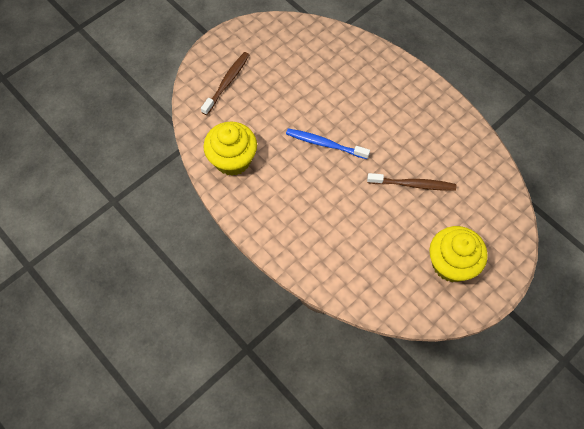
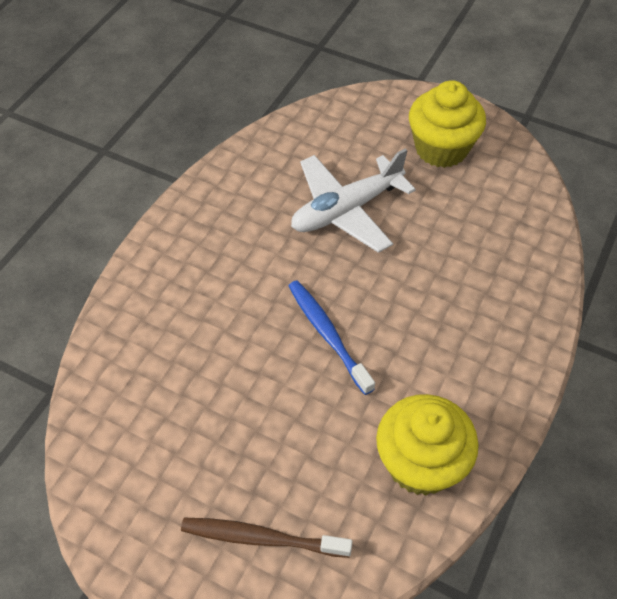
camera: 110 degrees left, 10 degrees down
blue toothbrush [286,128,370,159] -> blue toothbrush turned 150 degrees clockwise [289,280,375,395]
brown toothbrush [367,173,456,190] -> white plane [291,148,416,253]

